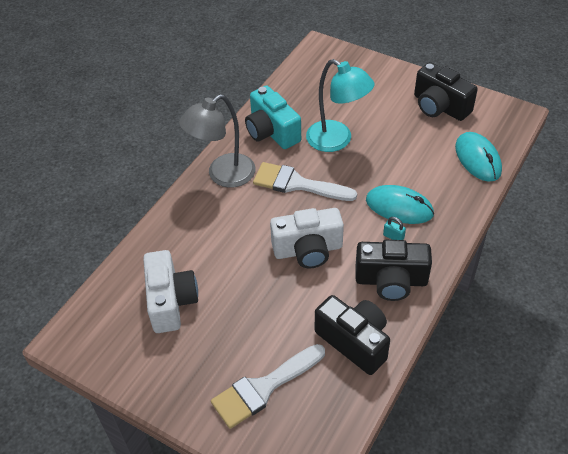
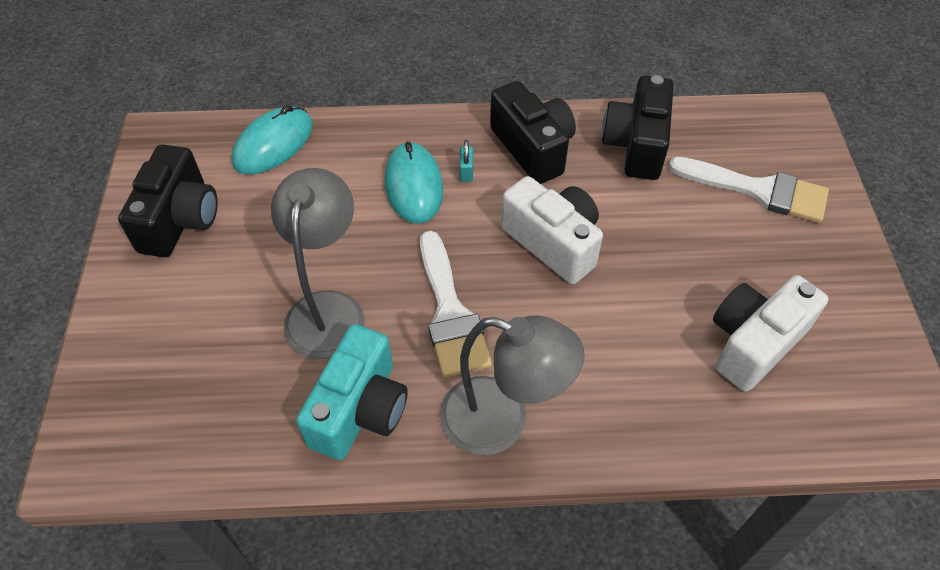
camera: 125 degrees left, 5 degrees up
turquoise lamp [306,59,375,152] -> grey lamp [271,168,365,359]

